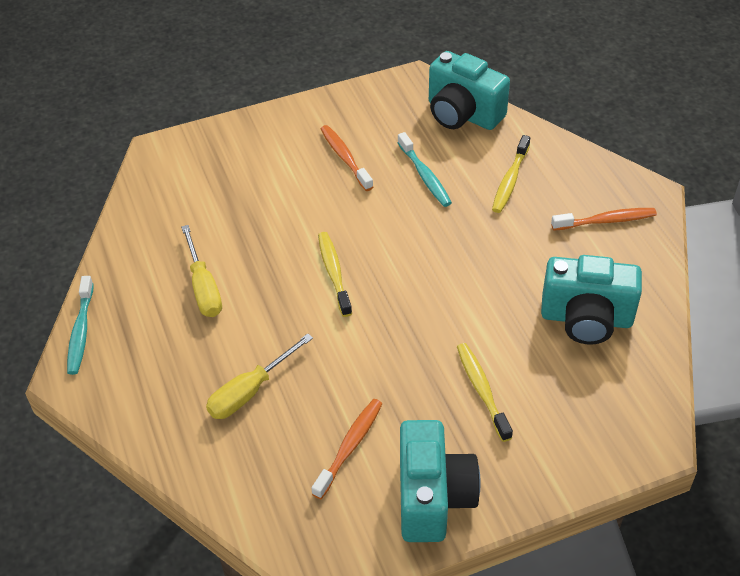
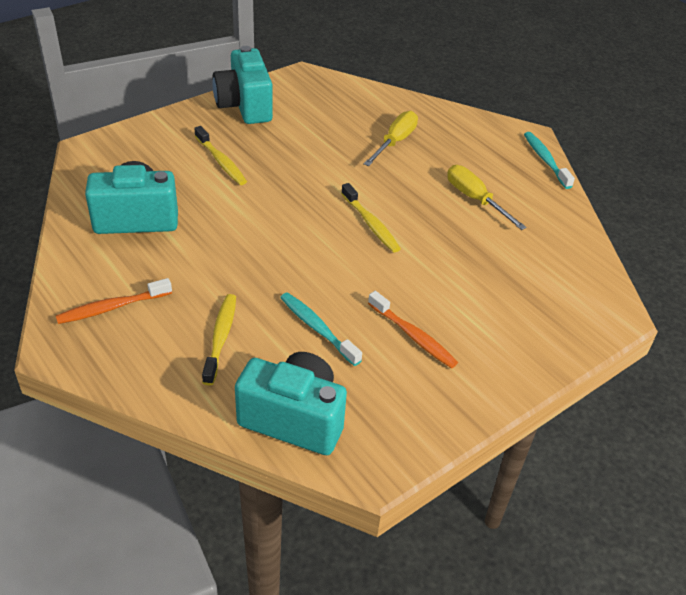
camera: 160 degrees right, 5 degrees down
orange toothbrush [312,399,382,499] -> none

